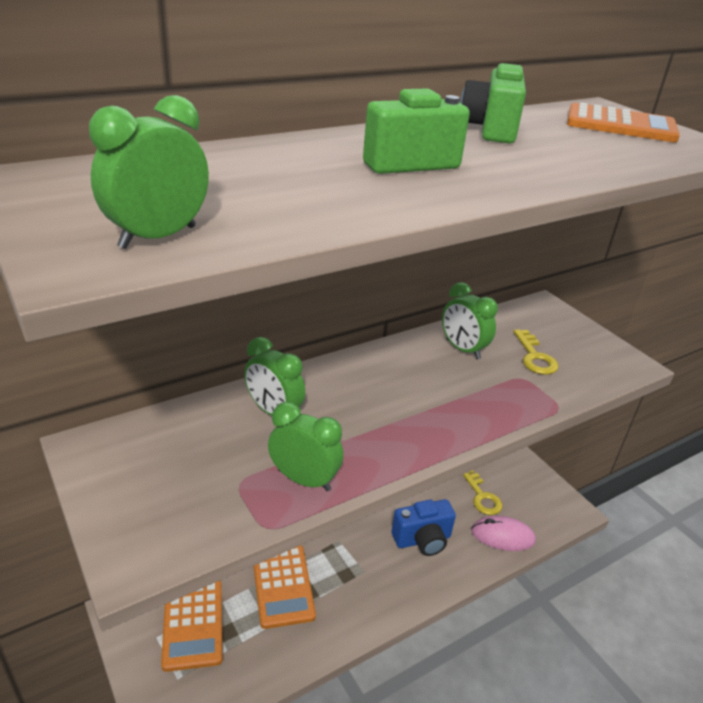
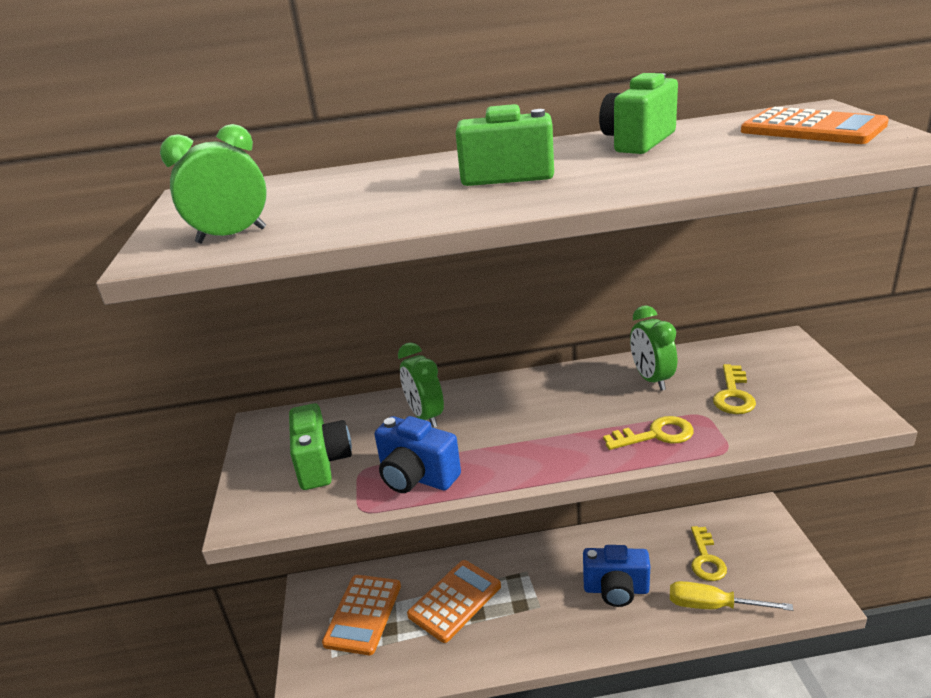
camera: 30 degrees right, 5 degrees down
orange calculator [253,545,316,629] -> orange calculator turned 150 degrees counterclockwise [407,560,501,643]
green clock [268,402,344,491] -> blue camera [374,416,461,493]
pink mouse [471,516,536,551] -> yellow screwdriver [670,581,793,611]
none -> green camera [289,403,352,490]
none -> yellow key [603,416,694,450]

